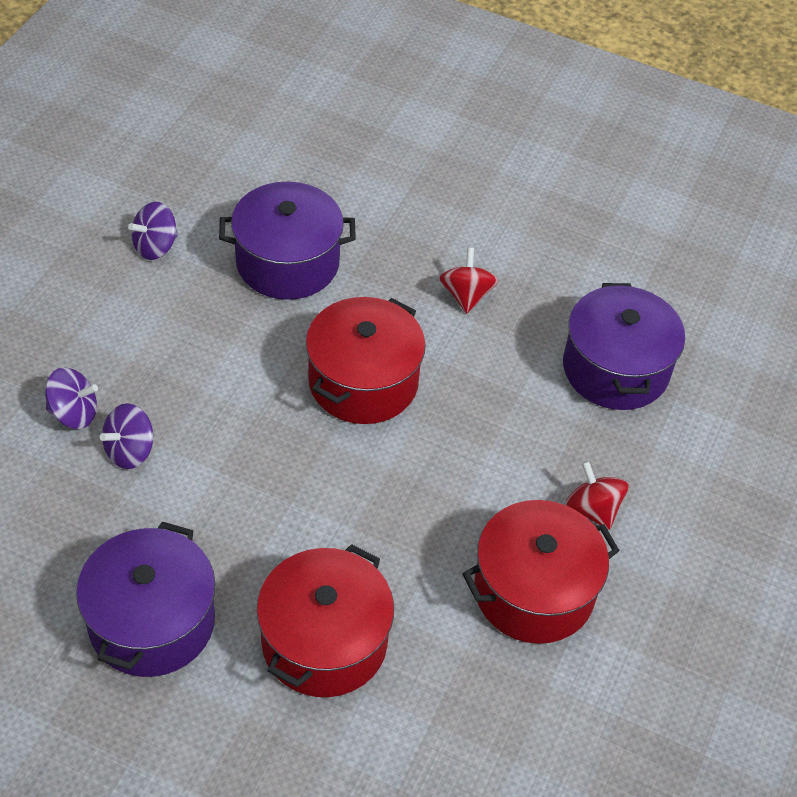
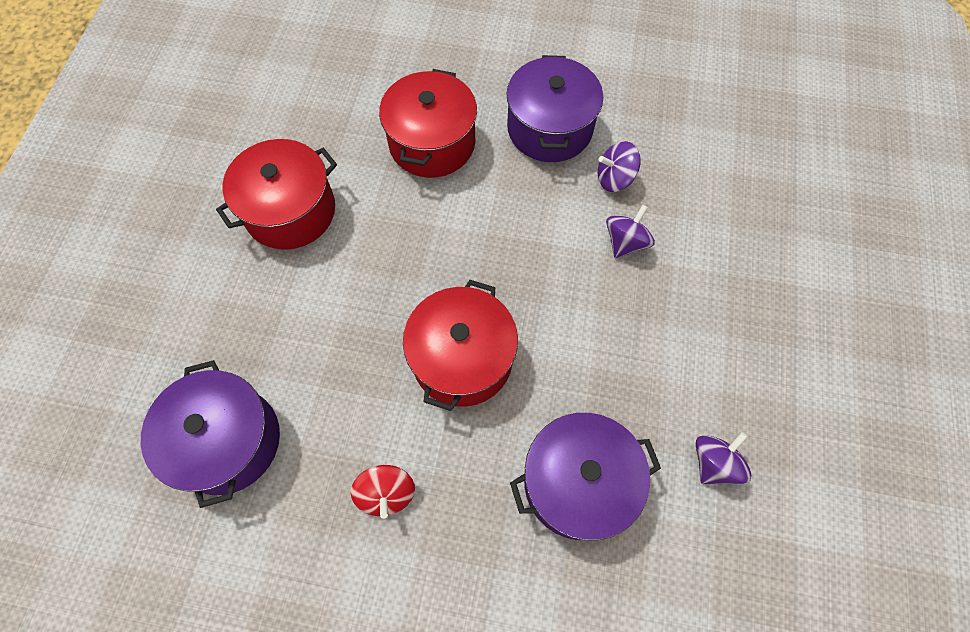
camera: 170 degrees right, 15 degrees up
purple spinning top [45,368,98,429] -> purple spinning top moved to [598,141,641,192]
red spinning top [566,461,628,530] -> none

